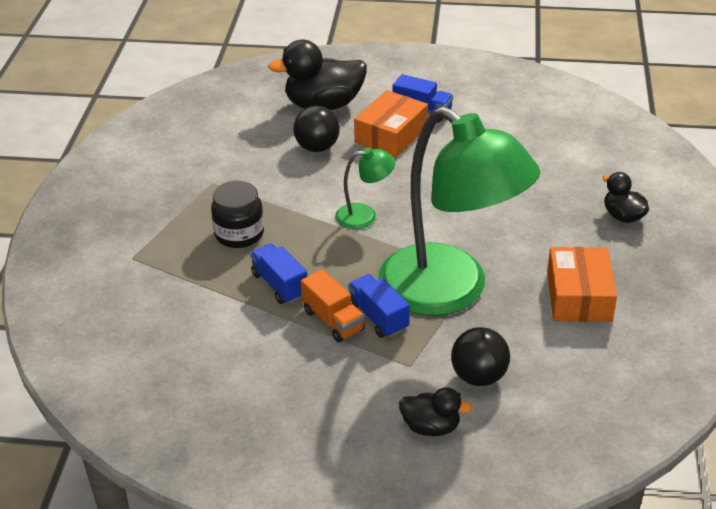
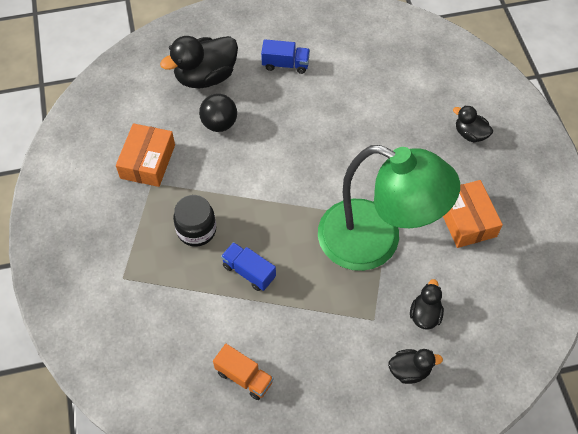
camera: 20 degrees left, 20 degrees up
orange truck [300,269,365,342] -> orange truck moved to [213,344,273,400]
green lamp [335,147,395,229] -> none
blue truck [348,274,410,338] -> none
orange box [354,90,428,157] -> orange box moved to [116,123,175,187]
black ball [451,327,510,386] -> black duck [410,279,444,330]

